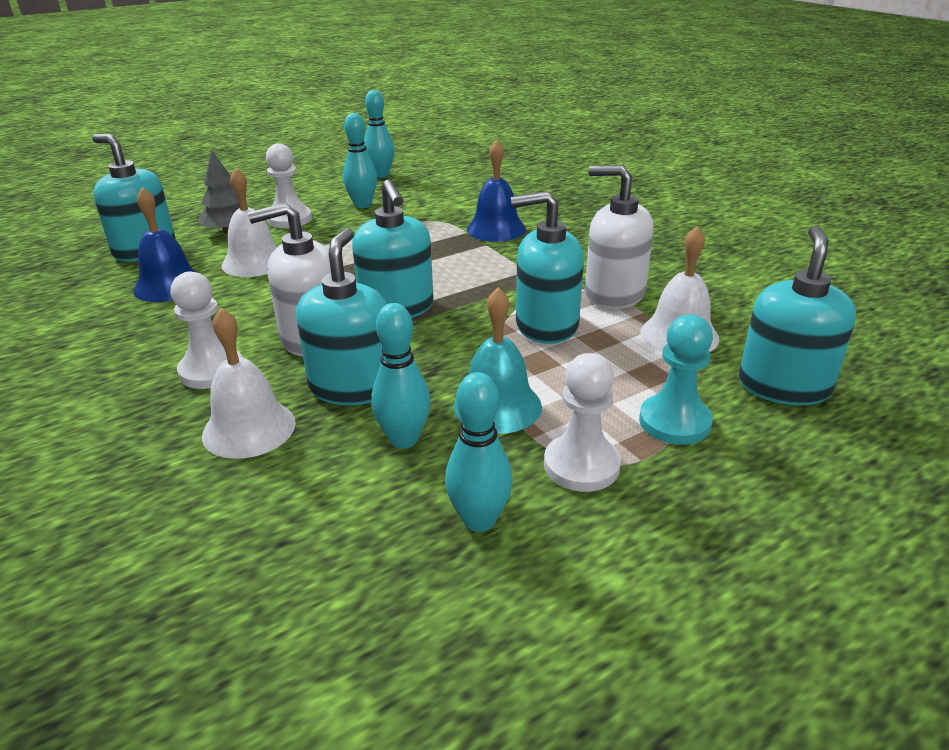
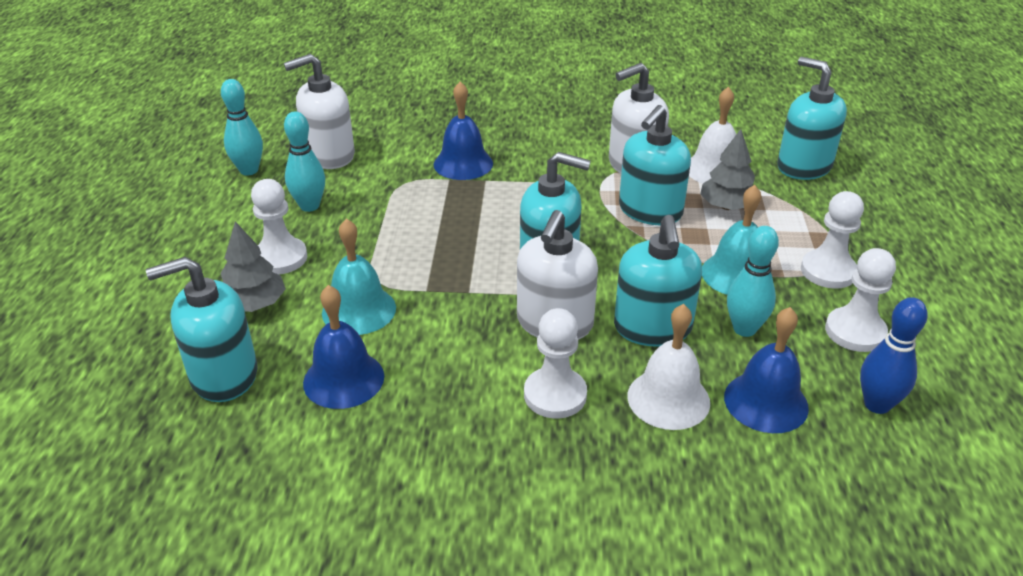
camera: 55 degrees left, 5 degrees up
white bell [222,168,277,277] -> turquoise bell [322,219,396,335]
turquoise soap dispenser [296,228,387,405] -> turquoise soap dispenser turned 135 degrees counterclockwise [614,215,702,347]
turquoise bowling pin [445,372,513,532] -> white pawn [825,248,896,352]
turquoise pawn [639,314,713,445] -> none
none -> white soap dispenser [284,54,355,169]
none -> grey tree [700,129,755,210]
none -> blue bell [724,307,809,433]
none -> blue bowling pin [860,297,928,414]

